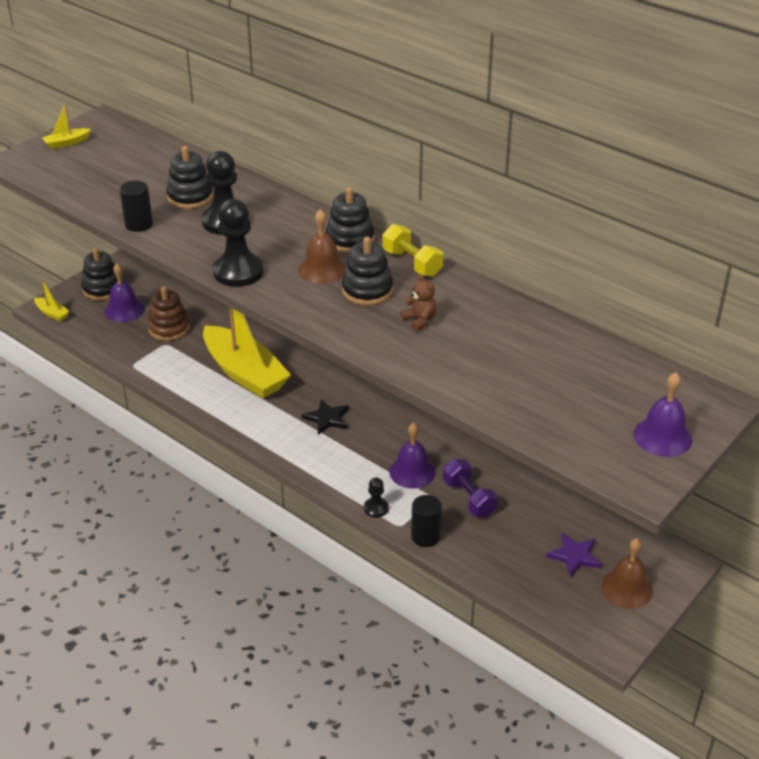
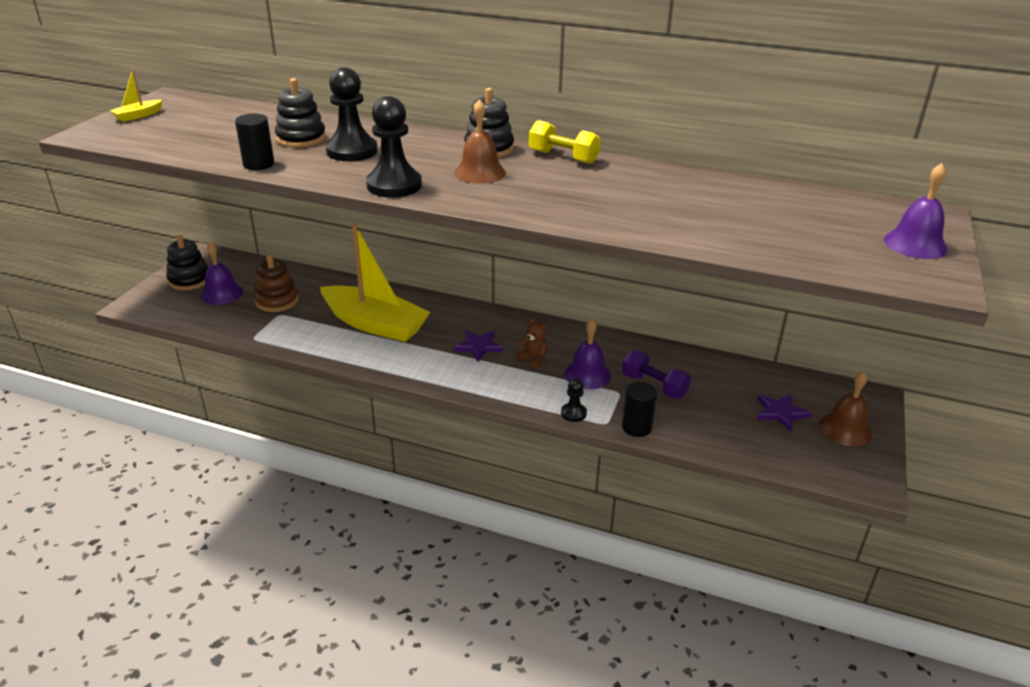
camera: 20 degrees left, 5 degrees down
yellow boat [34,279,70,321] -> none
black star [302,399,349,435] -> purple star [454,331,504,362]
black stacking toy [342,237,393,305] -> none
brown teddy bear [401,274,437,332] -> brown teddy bear moved to [516,318,548,369]

